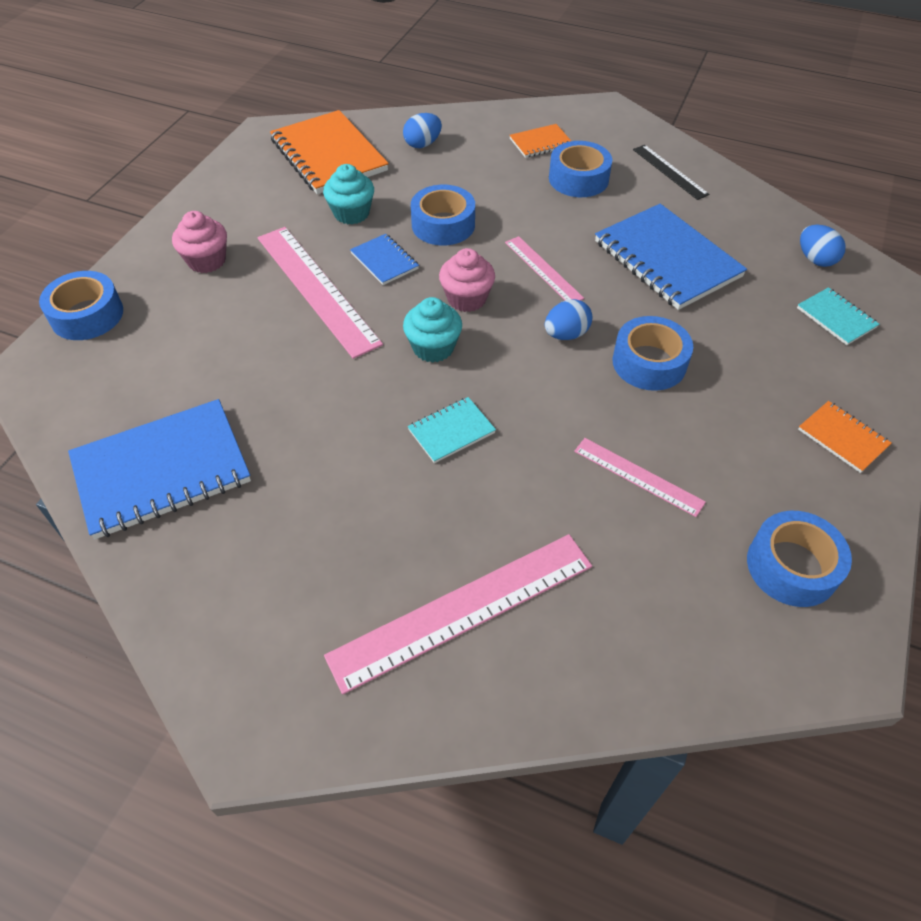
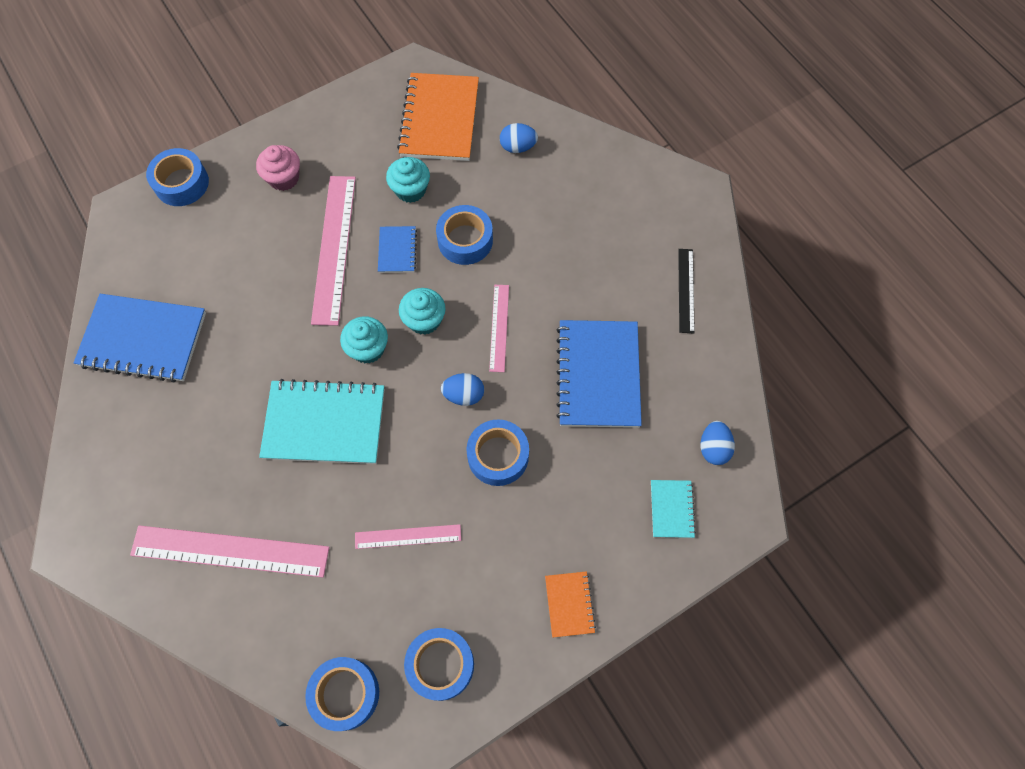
camera: 35 degrees right, 15 degrees up
turquoise notebook [407,397,496,463] -> turquoise notebook [259,379,385,464], size x2.06
pink cupcake [439,248,495,312] -> turquoise cupcake [399,288,445,335]
orange notebook [509,124,571,158] -> none
blue tape [549,141,612,197] -> blue tape moved to [305,657,379,731]
pink ruler [574,438,706,517] -> pink ruler turned 75 degrees counterclockwise [355,524,461,549]

